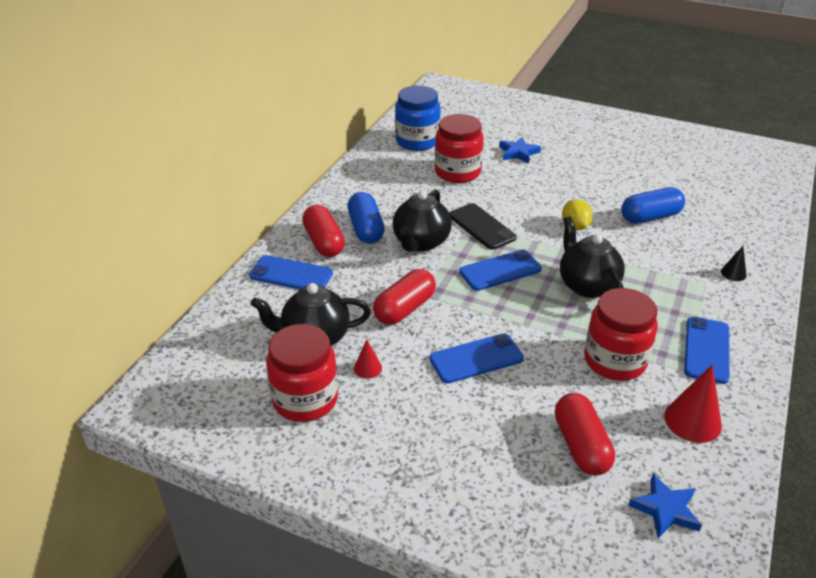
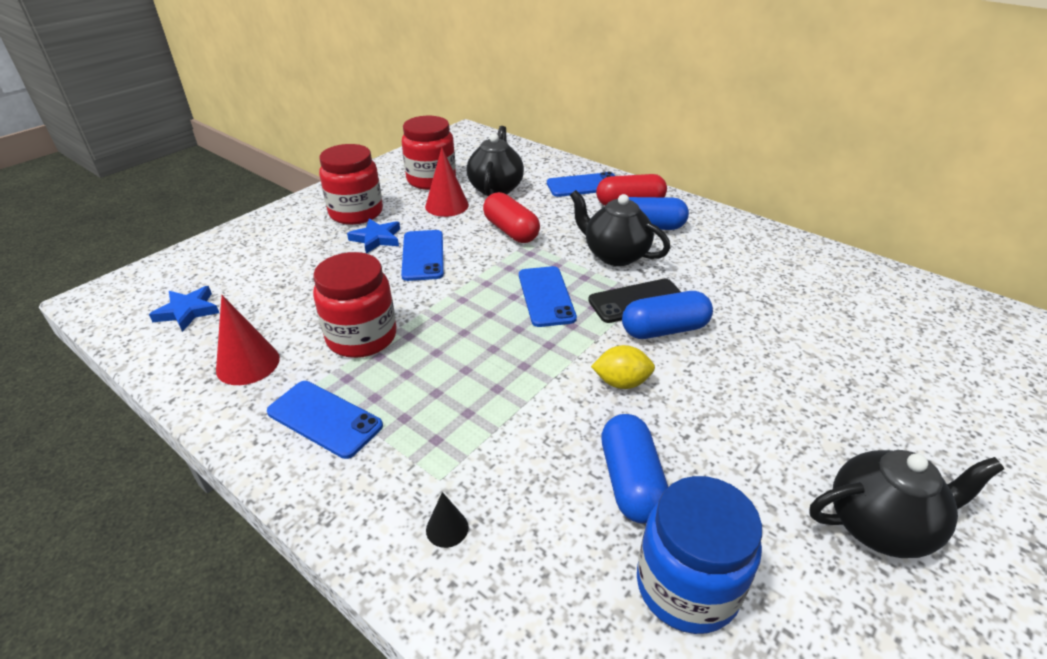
camera: 105 degrees right, 0 degrees up
blue phone [249,255,333,290] -> blue phone turned 45 degrees clockwise [547,172,615,197]
red cone [354,339,382,379] -> red cone [425,148,469,217], size x1.85
blue jar [395,86,441,151] -> blue jar moved to [637,476,762,634]
red jar [435,114,484,183] -> red jar moved to [319,144,383,225]
blue star [499,137,541,164] -> blue star moved to [347,218,400,254]
red capsule [555,393,615,475] -> none
black teapot [560,216,625,298] -> black teapot moved to [809,450,1004,558]
none -> blue capsule [622,291,713,339]

